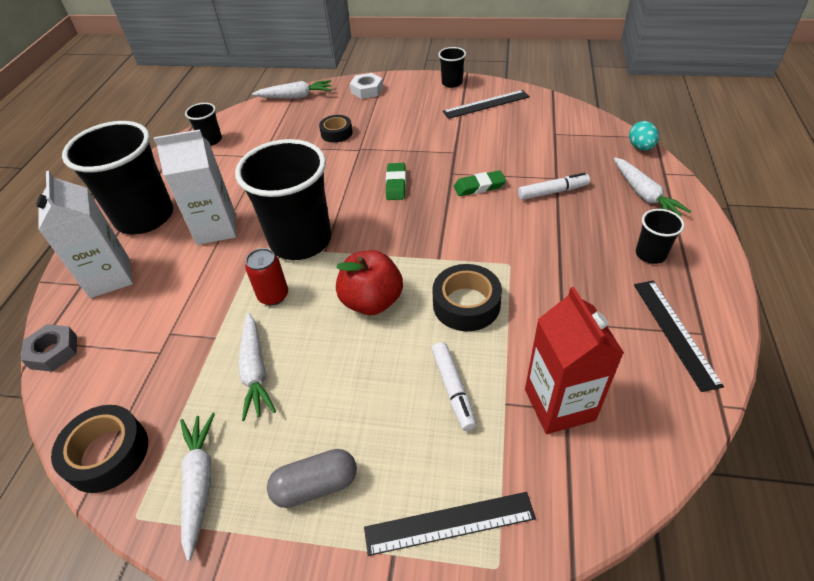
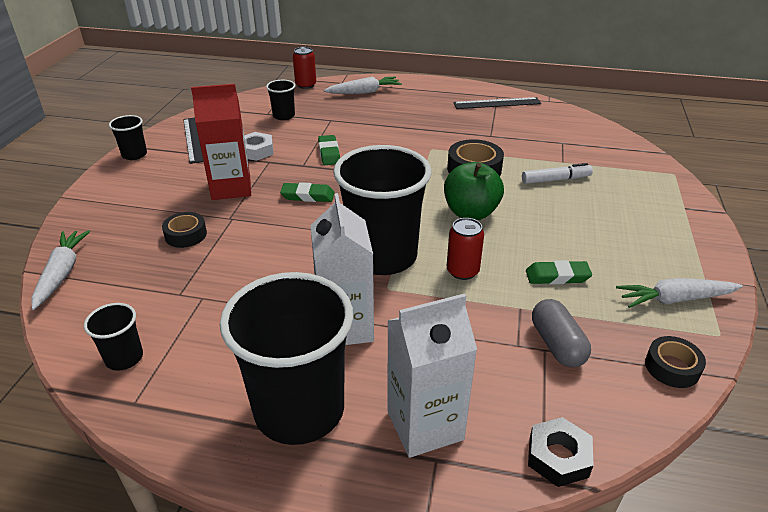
camera: 90 degrees left, 10 degrees down
grey nut [21,324,77,372] -> black nut [528,417,594,487]
black tape [51,405,148,493] -> black tape [645,336,706,388], size x0.65
white carrot [238,313,276,421] -> green eraser [526,260,592,284]
grey capsule [267,449,357,508] -> grey capsule moved to [532,299,591,367]
red apple [336,250,403,315] -> green apple [444,162,504,220]
white nut [350,73,383,99] -> white nut moved to [244,132,273,161]
black ruler [364,492,536,556] -> none
white marker [518,173,590,200] -> none
red carton [525,287,624,434] -> red carton moved to [191,84,251,200]
turquoise egg [629,121,659,150] -> red can [293,47,316,89]
black cup [636,209,684,264] -> black cup moved to [266,80,295,120]

